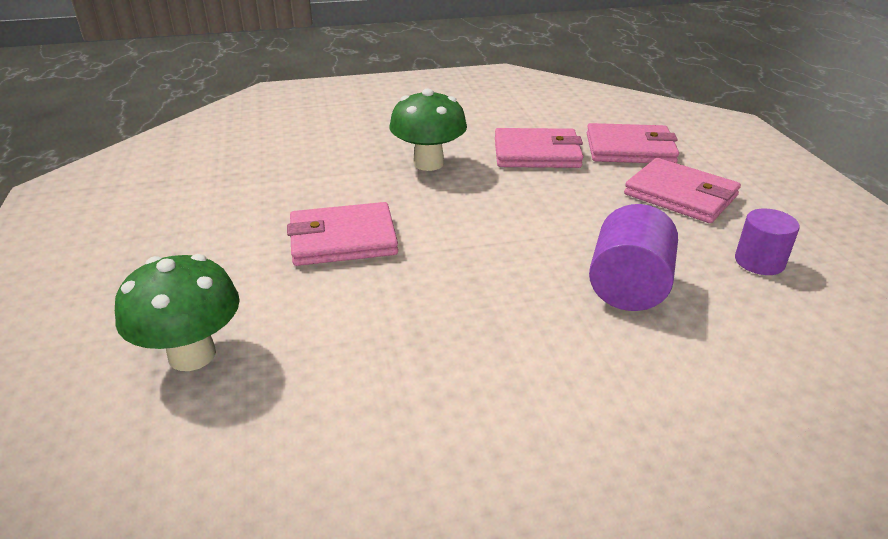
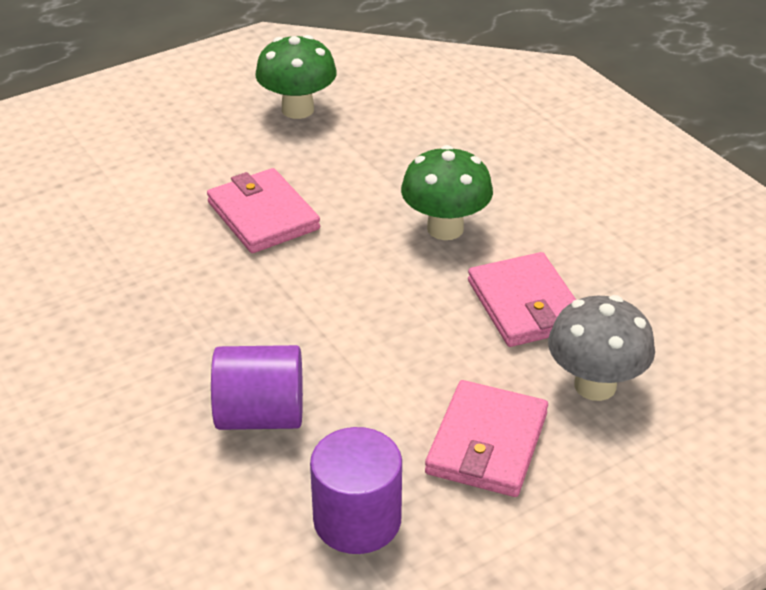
camera: 70 degrees right, 5 degrees up
green mushroom [115,254,240,371] -> green mushroom moved to [255,35,337,119]
pink wallet [587,123,679,163] -> grey mushroom [548,295,655,401]
purple cylinder [735,208,800,275] -> purple cylinder [310,427,402,554], size x1.52

